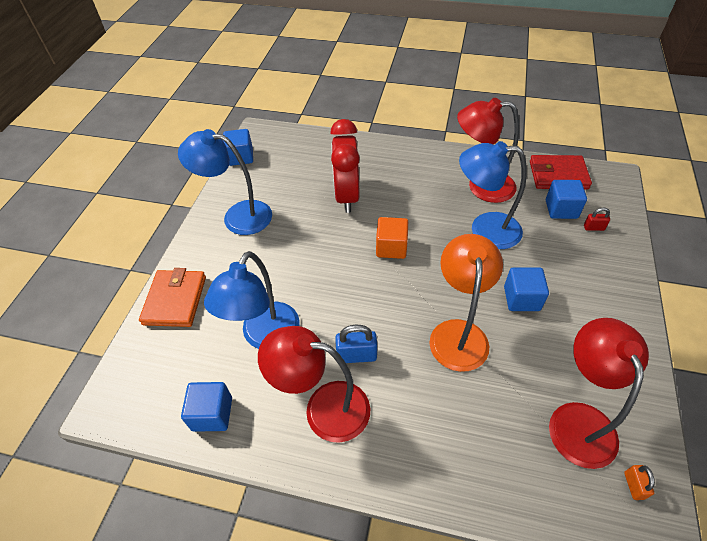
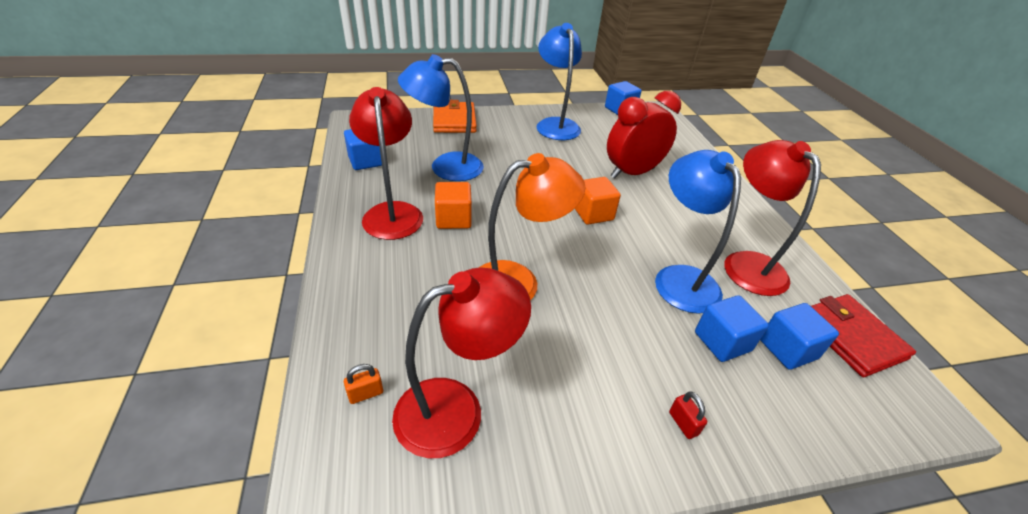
camera: 60 degrees right, 10 degrees down
orange wallet [139,268,206,327] -> orange wallet turned 75 degrees counterclockwise [433,100,477,133]
blue padlock [335,325,377,363] -> orange cube [435,182,472,229]
blue cube [504,268,549,311] -> blue cube moved to [695,295,769,362]
red padlock [584,208,610,231] -> red padlock moved to [669,392,707,439]
orange padlock [624,465,655,500] -> orange padlock moved to [344,364,383,404]

